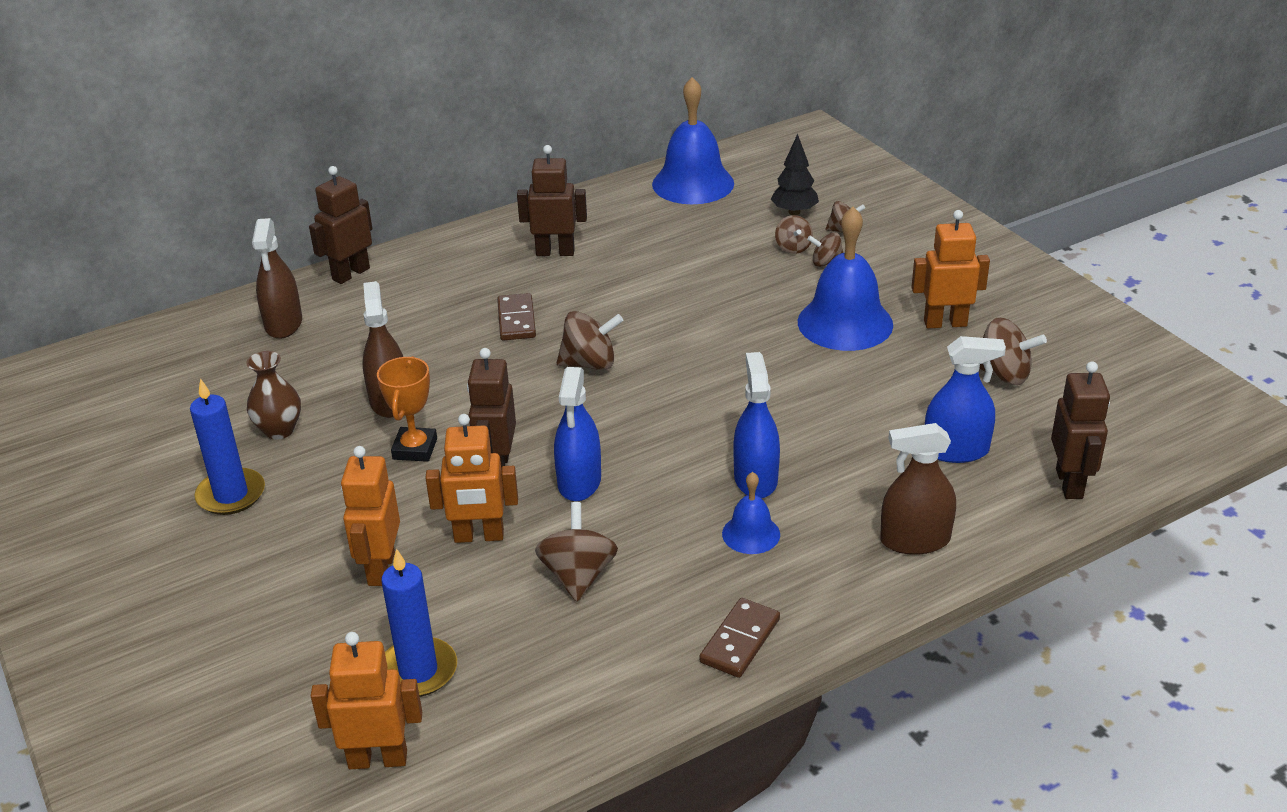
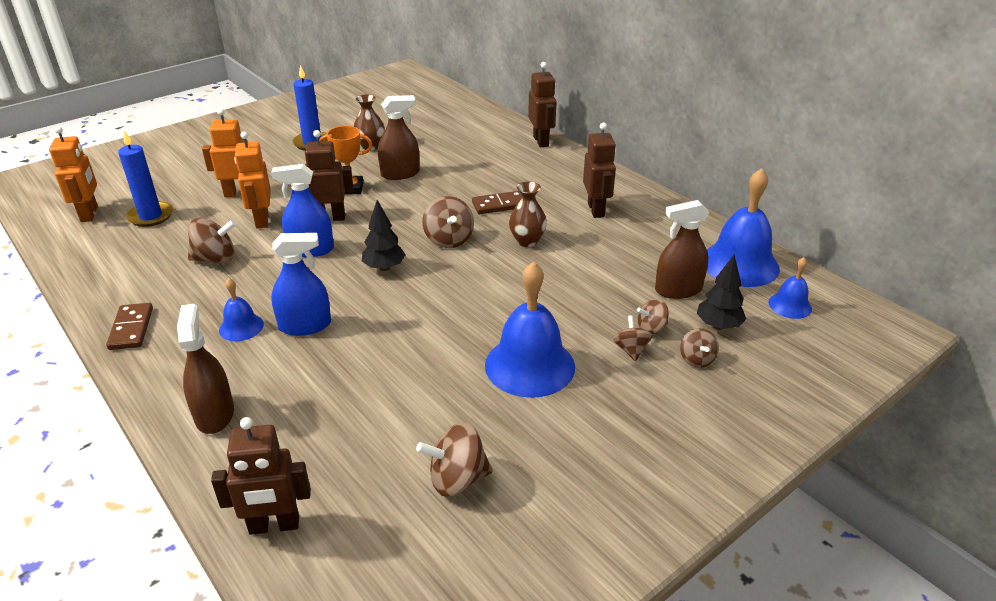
camera: 80 degrees right, 0 degrees up
brown spray bottle [252,218,302,339] -> brown spray bottle moved to [655,200,709,299]
brown robot [309,166,373,284] -> brown robot turned 45 degrees clockwise [528,62,557,147]
brown domino [699,598,780,678] -> brown domino turned 60 degrees clockwise [106,303,153,350]
orange robot [911,210,990,328] -> none
blue spray bottle [925,336,1006,463] -> none
brown spinning top [979,318,1047,385] -> brown spinning top turned 60 degrees clockwise [416,422,493,497]
none -> black tree [362,200,405,271]
none -> brown vase [509,181,547,247]
none -> blue bell [768,257,812,319]

